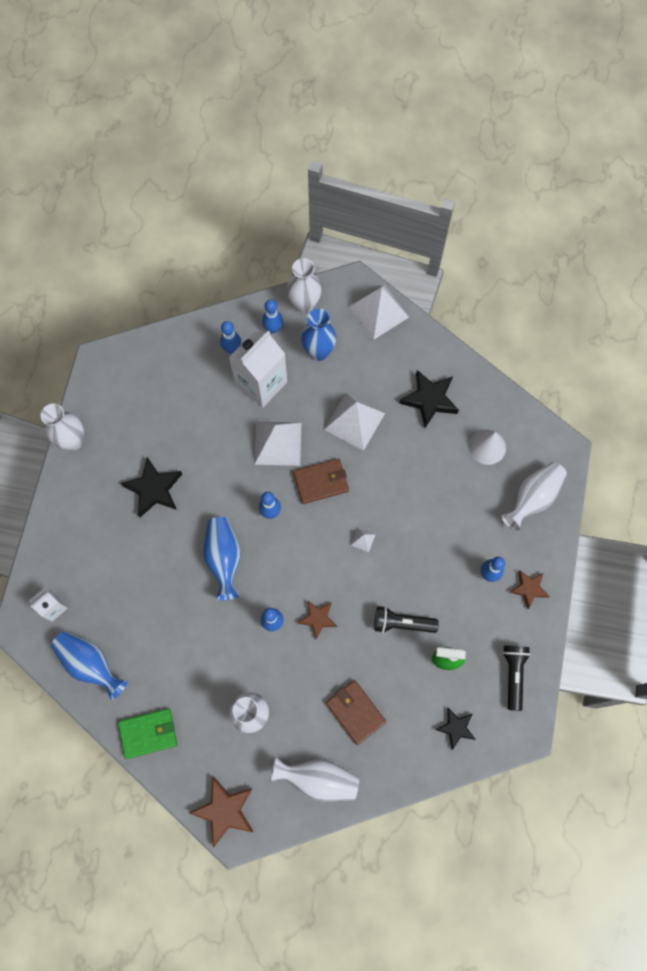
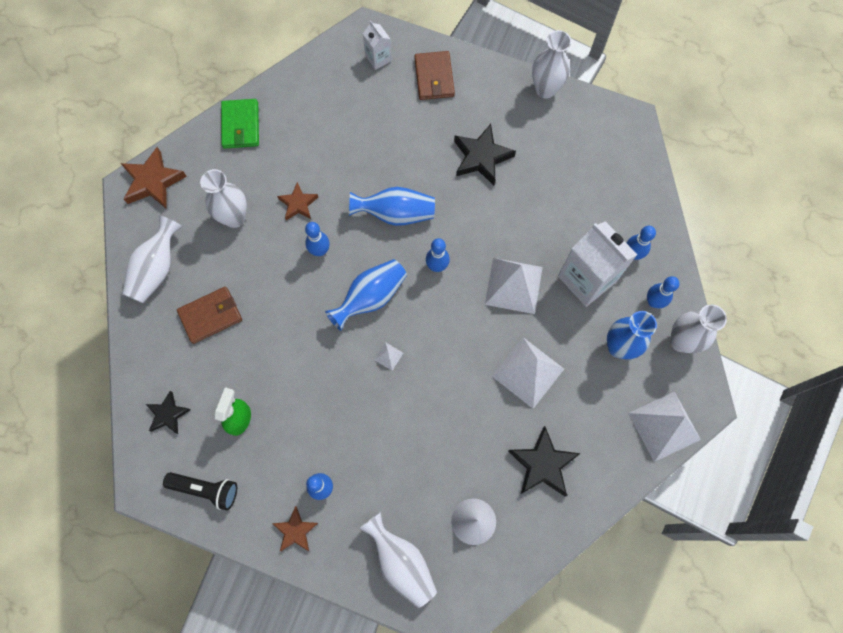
camera: 100 degrees right, 0 degrees up
blue vase [51,631,127,700] -> blue vase moved to [325,259,407,331]
brown wallet [293,459,349,504] -> brown wallet moved to [414,51,455,100]
brown star [298,600,337,639] -> brown star moved to [277,182,318,220]
black flashlight [374,606,439,633] -> none

